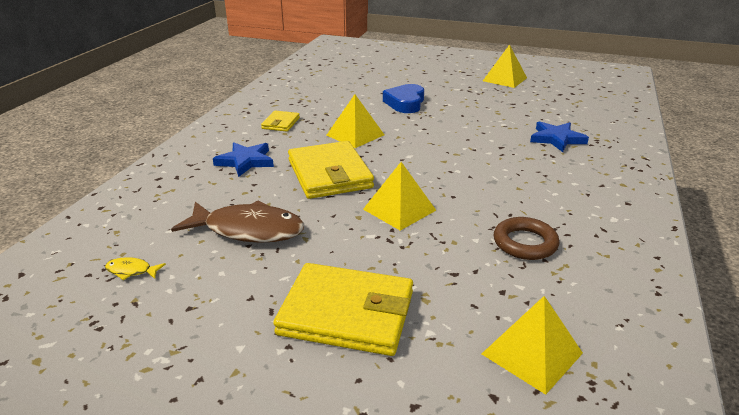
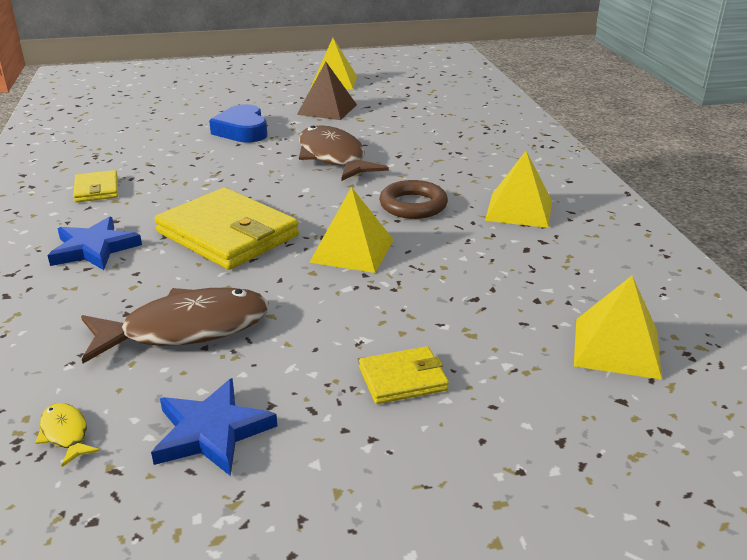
camera: 30 degrees left, 0 degrees up
yellow fish [105,257,166,280] -> yellow fish turned 75 degrees clockwise [35,403,100,467]
yellow wallet [273,263,413,356] -> yellow wallet [359,346,449,404], size x0.49
yellow pyramid [326,94,384,148] -> yellow pyramid moved to [485,151,552,228]
brown ring [494,217,559,260] -> brown ring moved to [379,180,448,219]
blue star [530,121,589,152] -> blue star moved to [151,378,277,476]
none -> brown pyramid [297,62,357,120]
none -> brown fish [299,125,389,181]

